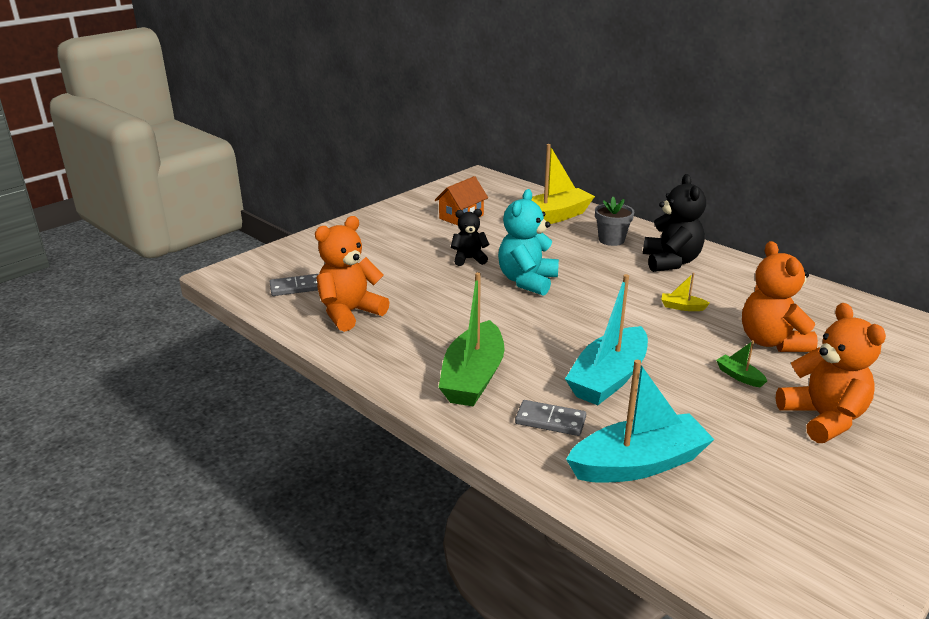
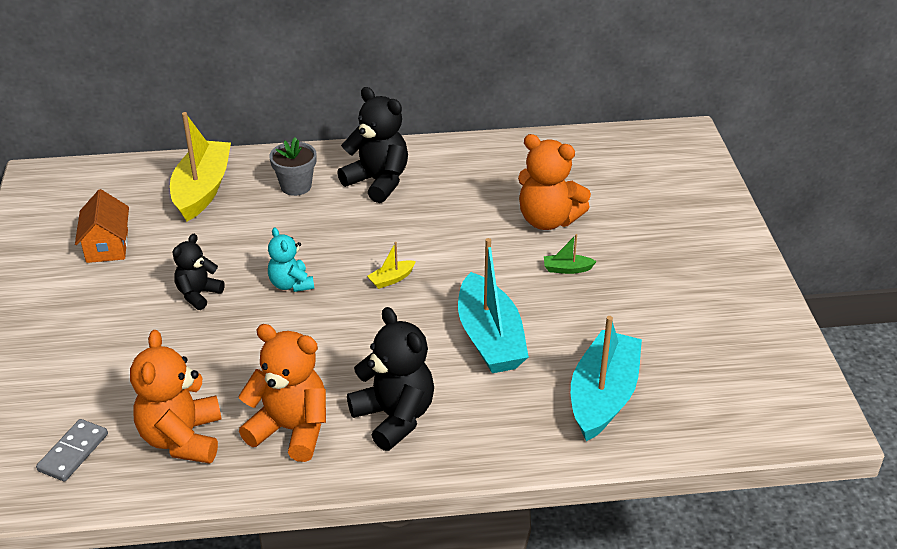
camera: 50 degrees left, 10 degrees up
green boat [438,272,505,407] -> black teddy bear [347,307,434,451]
turquoise teddy bear [498,189,559,296] -> turquoise teddy bear [268,227,314,292], size x0.60
grey domino [515,400,586,436] -> none
yellow boat [661,273,710,311] -> yellow boat moved to [367,242,416,289]
orange teddy bear [776,303,886,443] -> orange teddy bear moved to [238,324,326,462]

